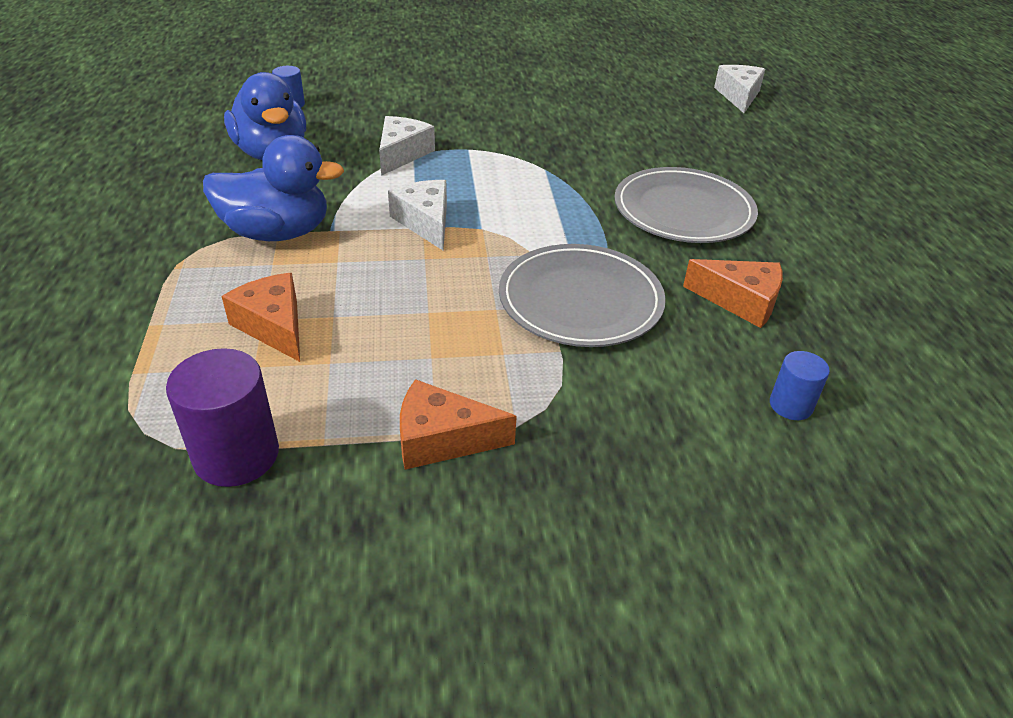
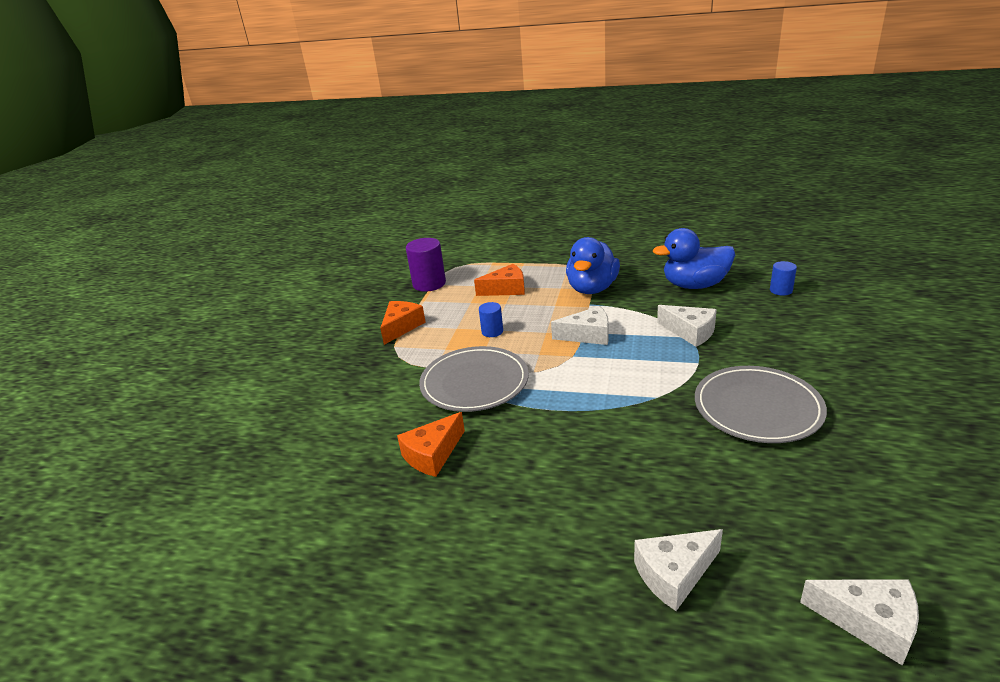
camera: 115 degrees right, 10 degrees down
grey plate [614,167,758,243] -> grey plate moved to [695,366,827,443]
blue cylinder [770,351,830,420] -> blue cylinder moved to [479,302,503,337]
none -> white cheese [634,529,723,611]

